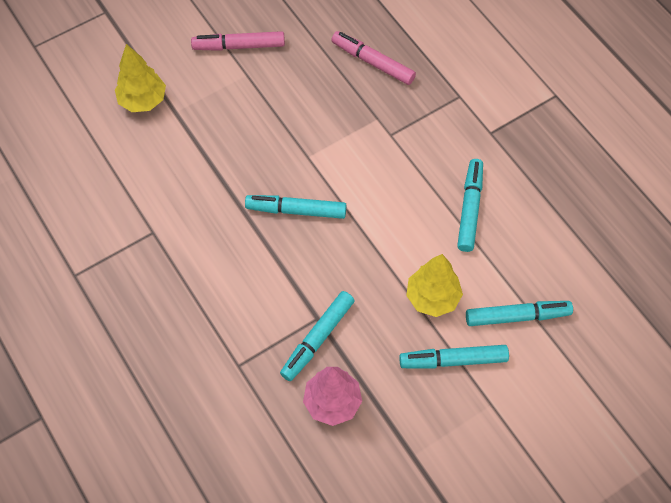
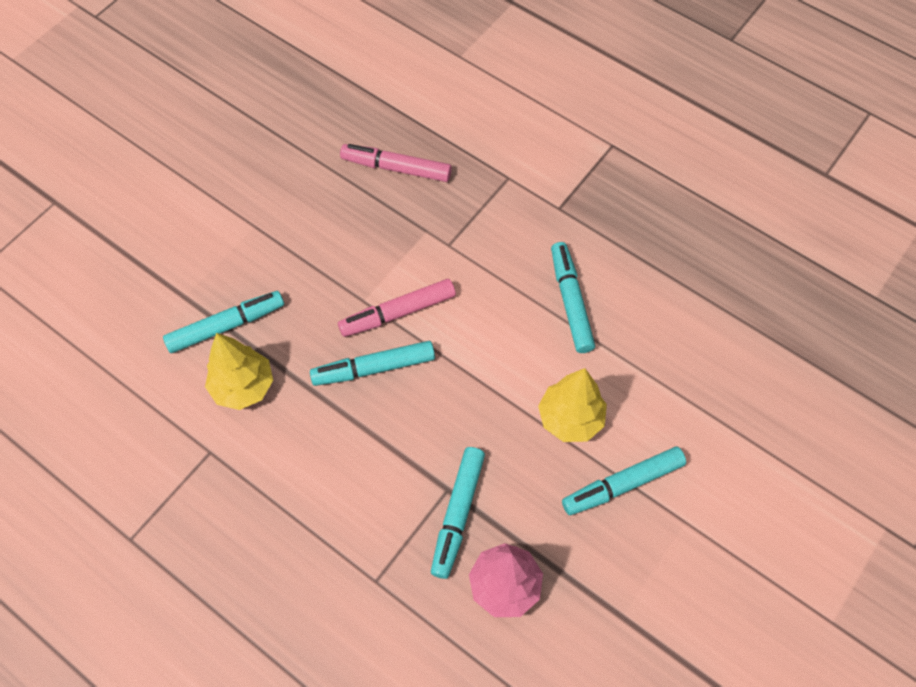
camera: 20 degrees left, 0 degrees up
yellow tree [115,44,166,112] -> yellow tree moved to [205,333,273,410]
pink marker [191,31,285,51] -> pink marker moved to [338,279,456,337]
turquoise marker [466,301,573,326] -> turquoise marker moved to [163,291,284,353]

